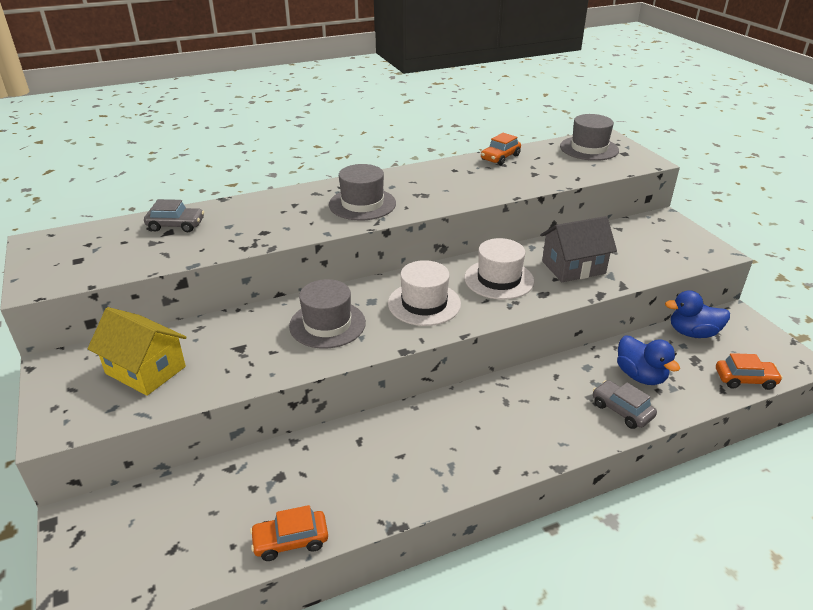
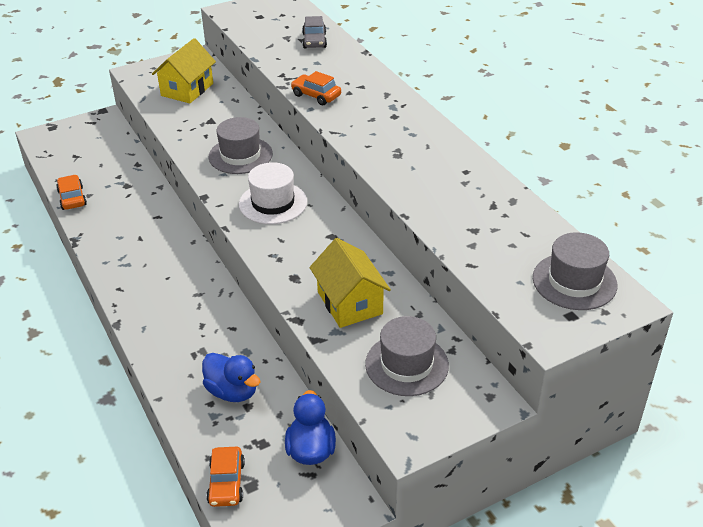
camera: 85 degrees right, 5 degrees up
grey hat [329,164,396,220] -> grey hat moved to [365,316,449,396]
white hat [464,238,534,300] -> none
orange car [481,133,521,165] -> orange car moved to [291,71,341,105]
grey house [540,216,617,282] -> yellow house [309,238,391,328]
grey car [593,380,657,429] -> none
blue duck [617,336,680,385] -> blue duck turned 105 degrees counterclockwise [202,353,260,402]

